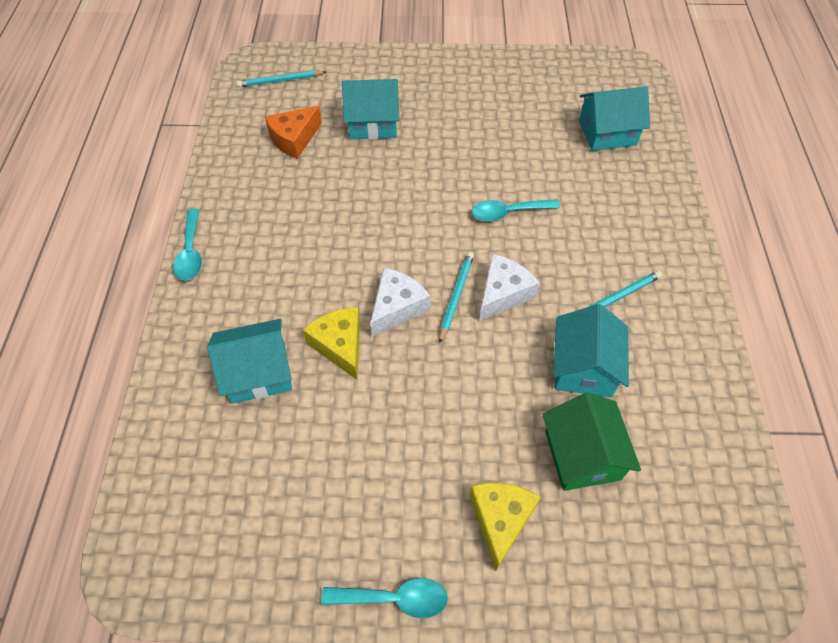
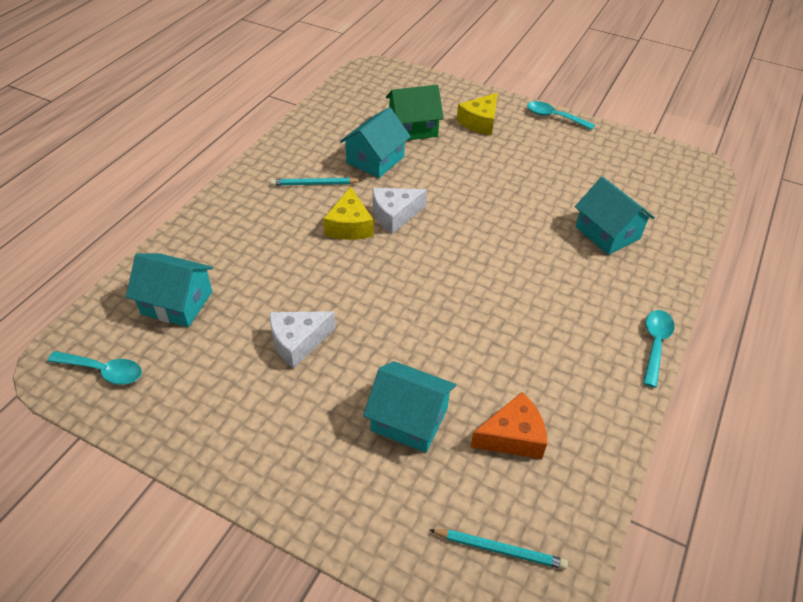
camera: 155 degrees left, 10 degrees down
turquoise house [207,319,292,404] -> turquoise house turned 45 degrees clockwise [575,177,655,255]
yellow cheese [303,307,360,380] -> yellow cheese moved to [323,187,373,240]
white cheese [370,268,430,336] -> white cheese moved to [270,311,336,369]
turquoise pencil [439,252,474,344] -> none
turquoise spoon [472,199,560,221] -> turquoise spoon moved to [48,351,142,385]
green house [542,392,641,491] -> green house turned 60 degrees clockwise [386,85,444,141]

